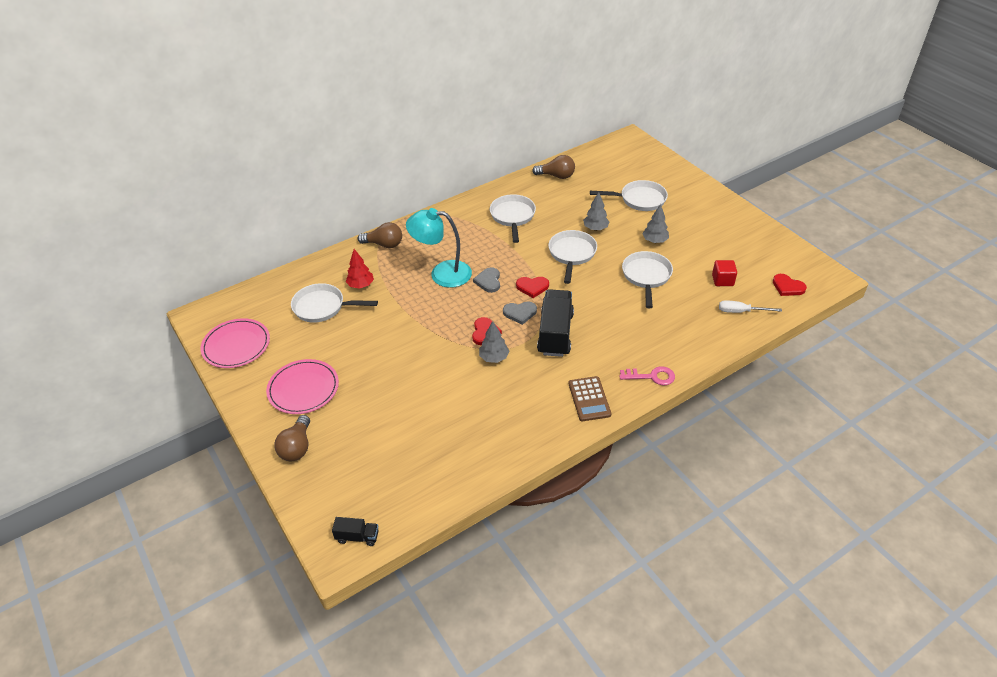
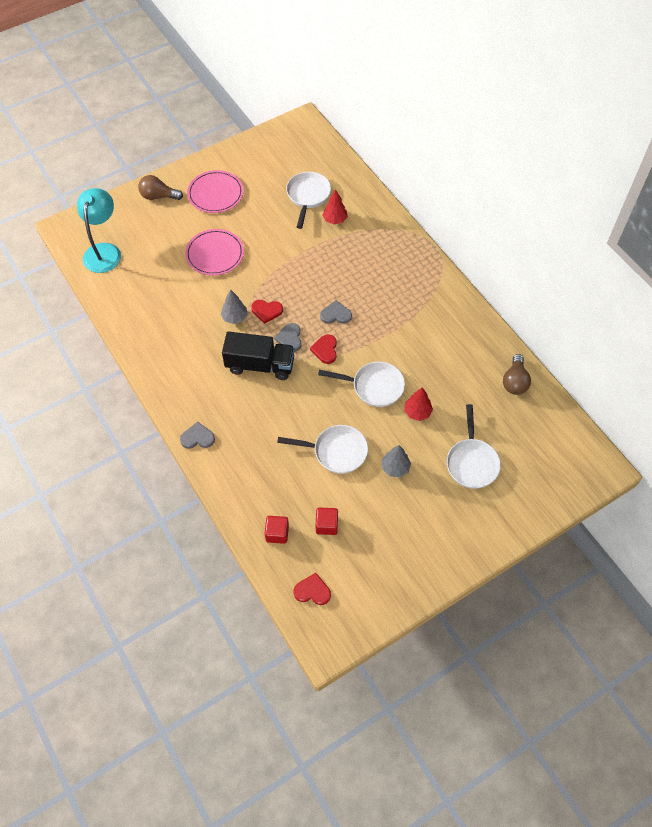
camera: 90 degrees right, 15 degrees up
pink plate [201,318,270,368] -> pink plate moved to [185,229,244,276]
black truck [332,517,379,546] -> none
brown light bulb [358,222,402,248] -> none
turquoise lamp [406,208,472,288] -> turquoise lamp moved to [77,188,121,273]
white pan [490,194,536,243] -> none
brown calculator [568,376,611,421] -> none
grey tree [583,192,610,231] -> red tree [404,387,433,421]
pink key [619,366,675,385] -> grey heart [180,421,215,449]
white screwdriver [719,300,782,313] -> red cube [265,516,289,544]
red heart [773,274,807,296] -> red heart turned 60 degrees clockwise [294,573,331,605]

